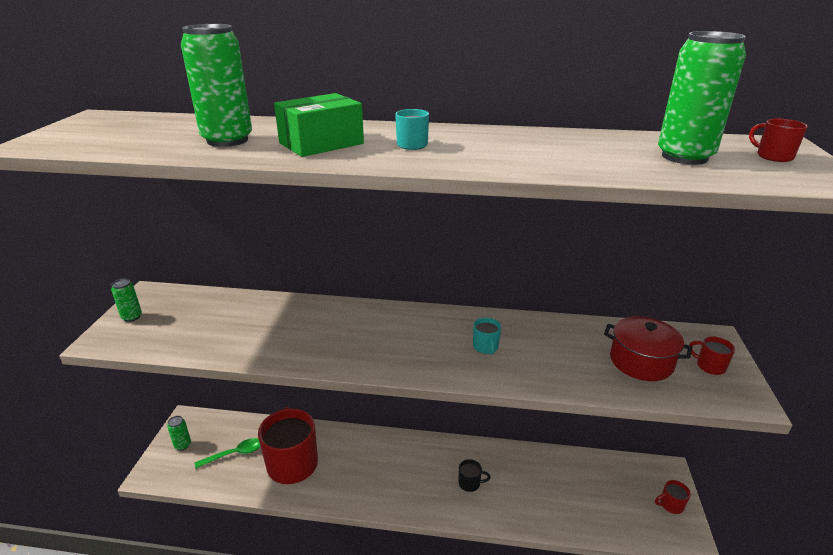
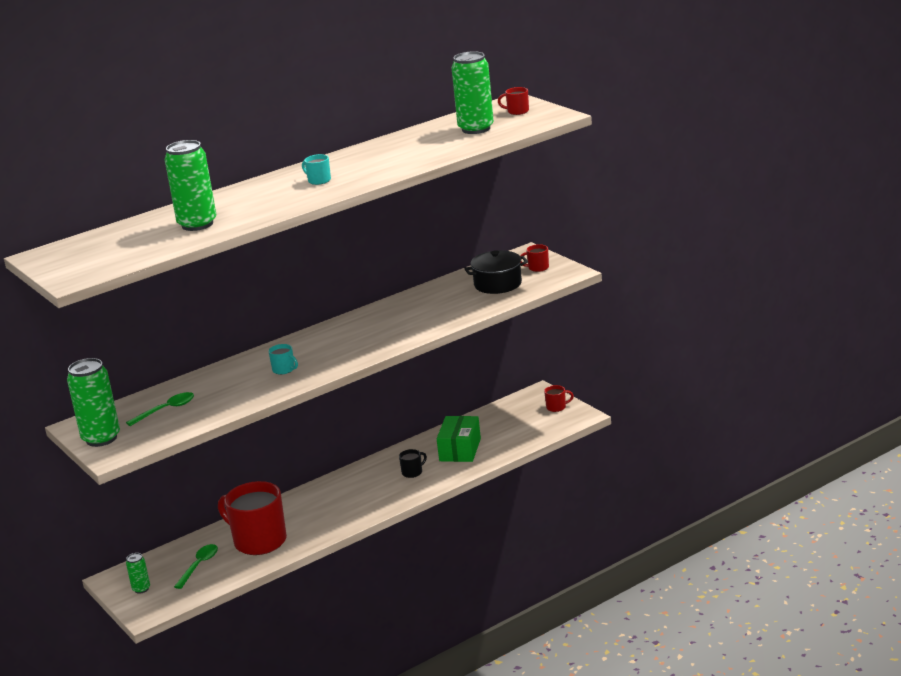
camera: 40 degrees left, 5 degrees down
green can [111,279,142,322] -> green can [67,358,120,447], size x2.02
green box [274,93,364,157] -> green box moved to [437,416,481,462]
turquoise mug [473,318,501,355] -> turquoise mug moved to [268,344,298,374]
red pot [604,316,692,381] -> black pot [464,250,528,294]
red mug [655,480,691,514] -> red mug turned 135 degrees counterclockwise [544,385,574,412]
none -> green spoon [126,392,194,426]

